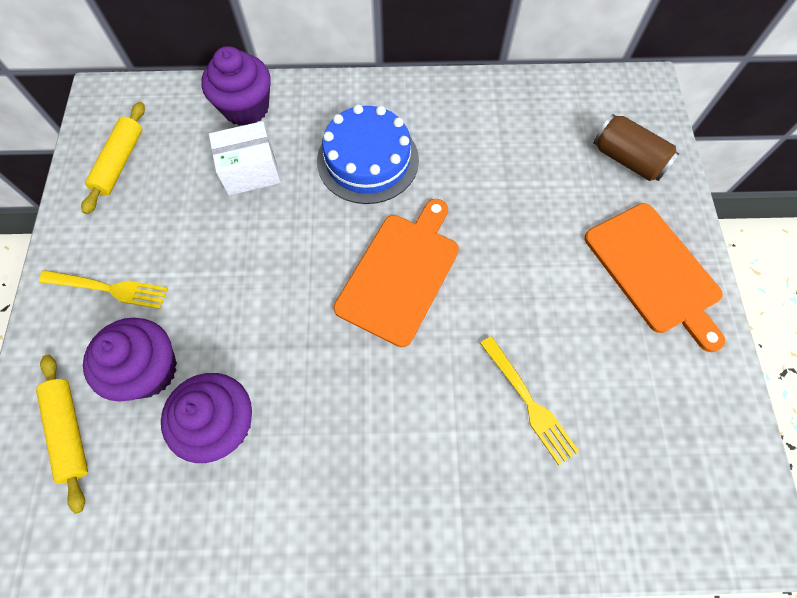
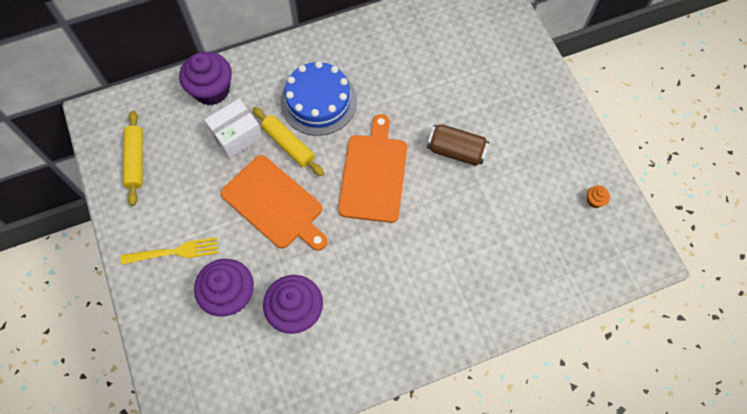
camera: 20 degrees left, 0 degrees up
yellow rolling pin [36,354,88,514] -> yellow rolling pin moved to [252,107,324,176]
yellow fork [480,336,579,465] -> none
orange cutting board [584,203,725,352] -> orange cutting board moved to [221,155,328,251]
brown can [593,114,679,181] -> brown can moved to [427,124,489,166]
none -> orange cupcake [587,185,610,208]

